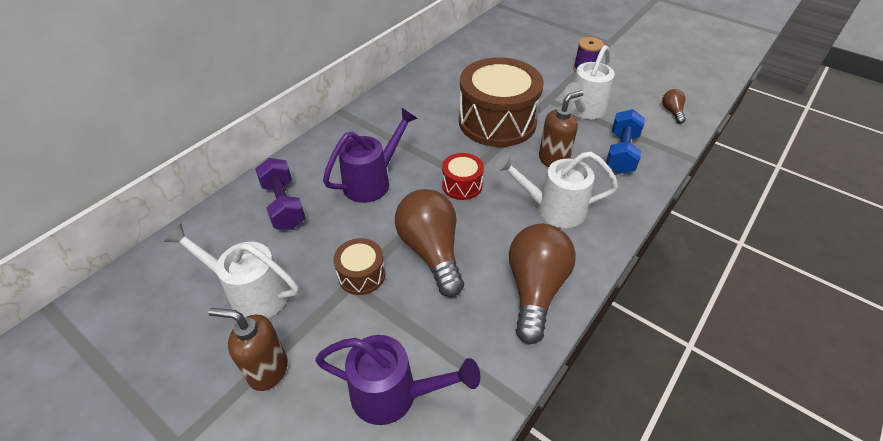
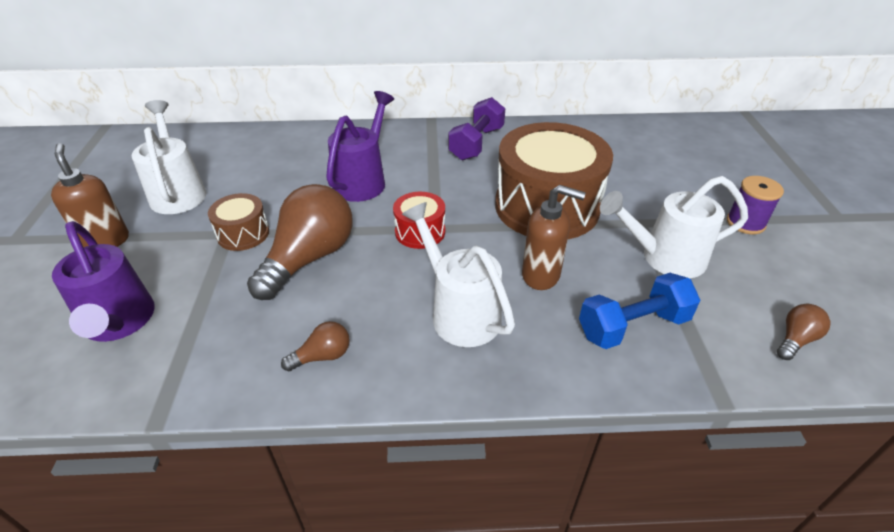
camera: 50 degrees right, 5 degrees down
purple dumbbell [255,158,306,230] -> purple dumbbell moved to [448,97,505,160]
purple watering can [323,108,418,203] -> purple watering can turned 75 degrees counterclockwise [326,91,394,202]
brown light bulb [509,224,576,344] -> brown light bulb [281,321,350,371], size x0.45

